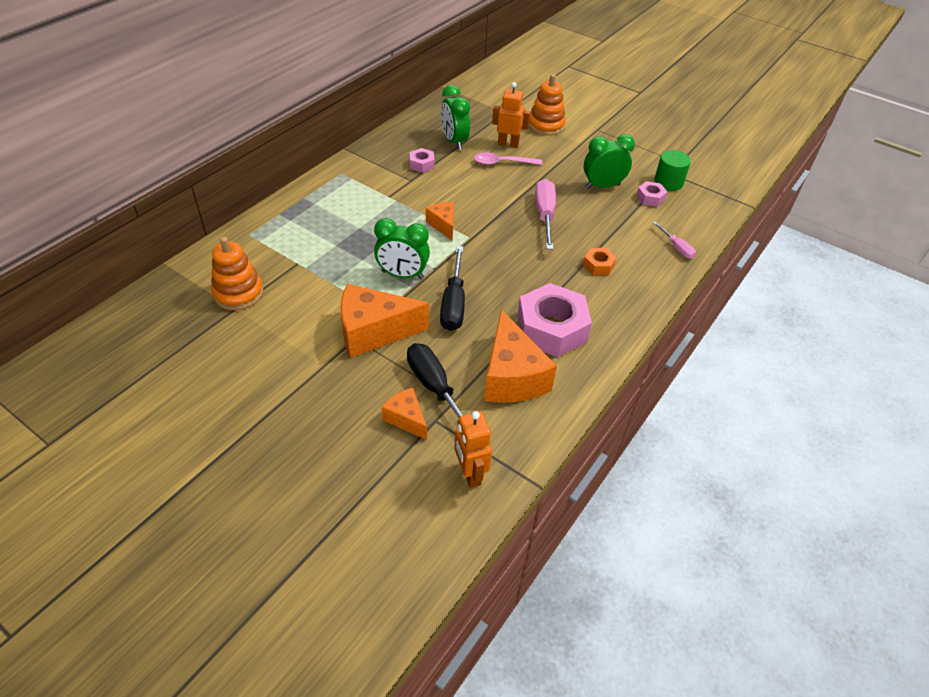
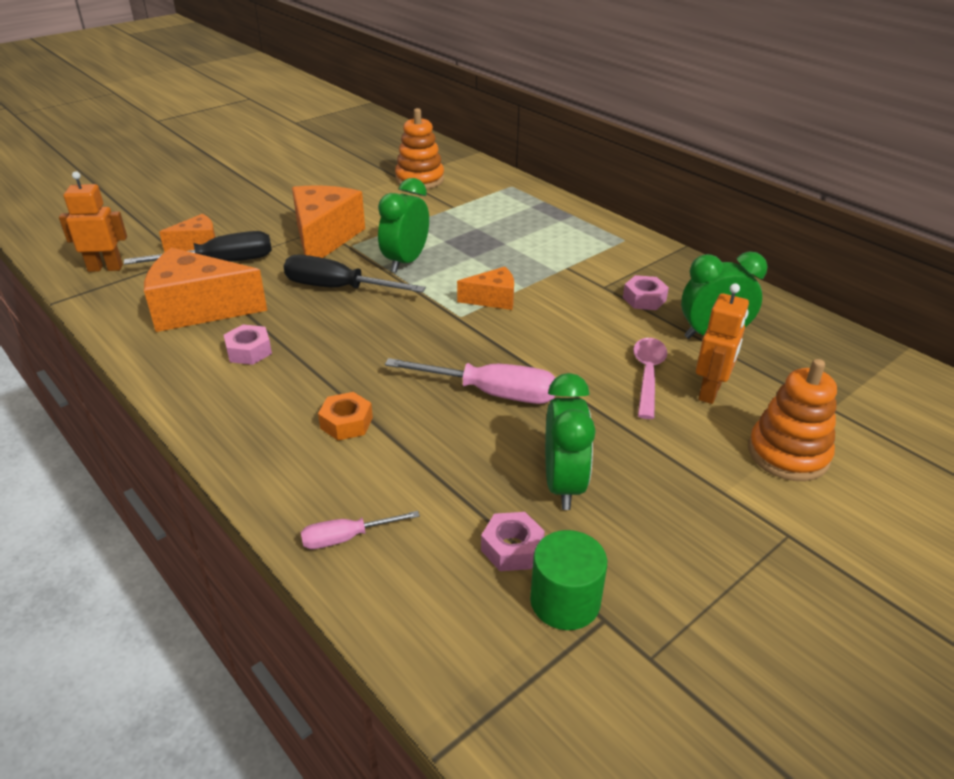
camera: 105 degrees right, 10 degrees down
pink nut [517,283,592,357] -> pink nut [224,324,272,365], size x0.46

